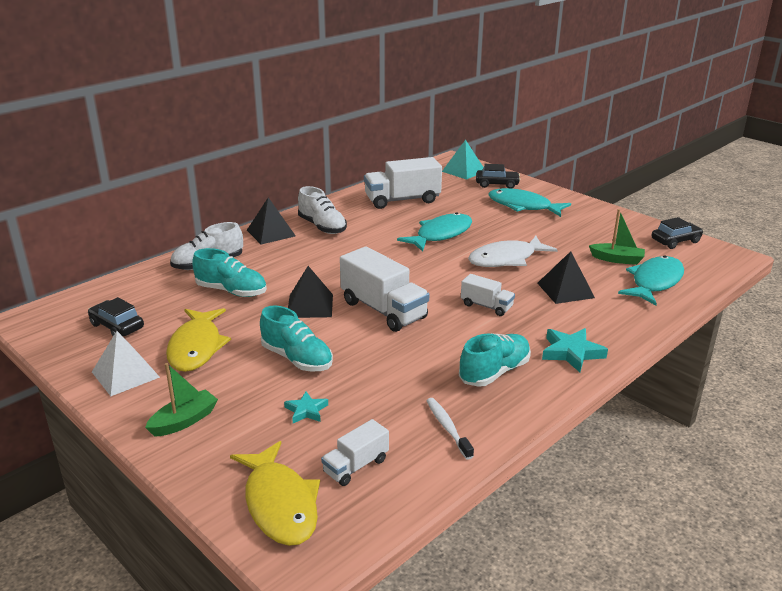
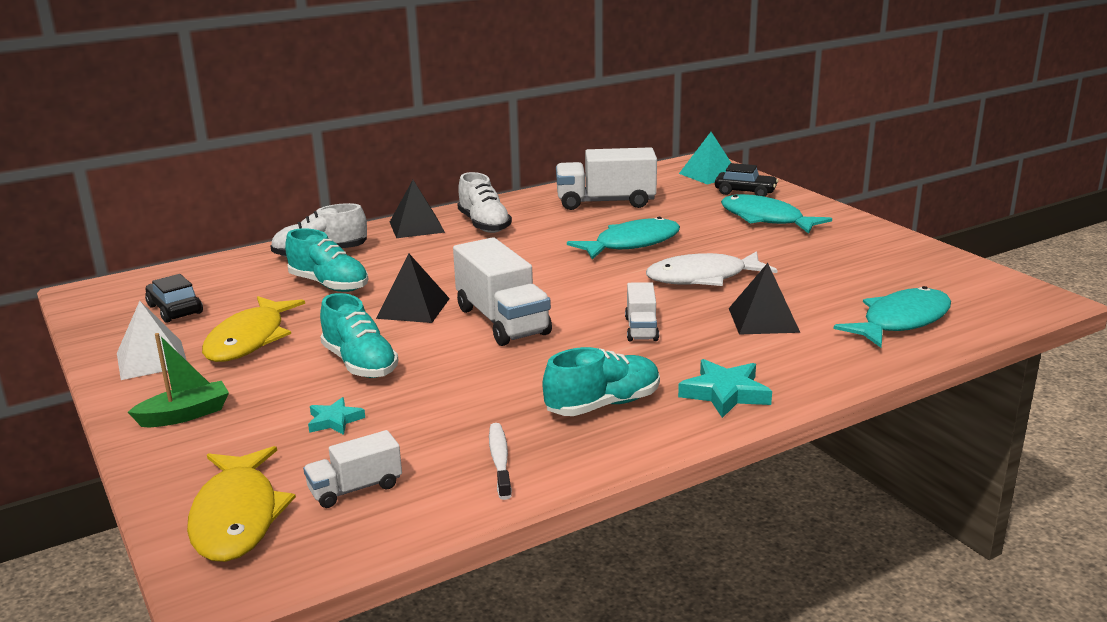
camera: 15 degrees right, 5 degrees down
white truck [461,274,515,316] -> white truck turned 45 degrees clockwise [625,282,659,342]
green boat [589,209,645,265] -> none
black car [652,217,703,249] -> none

